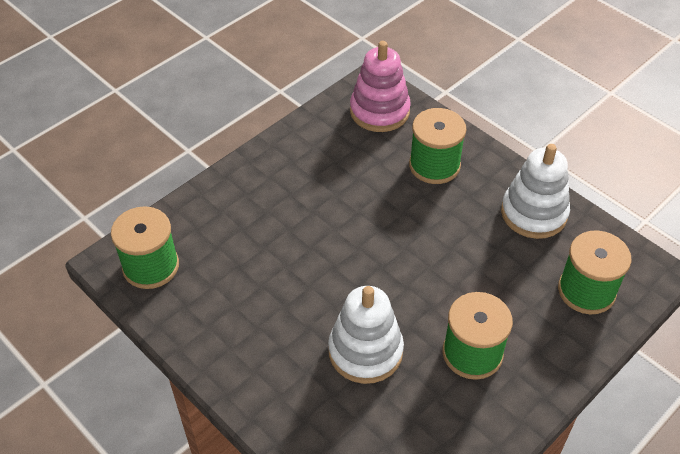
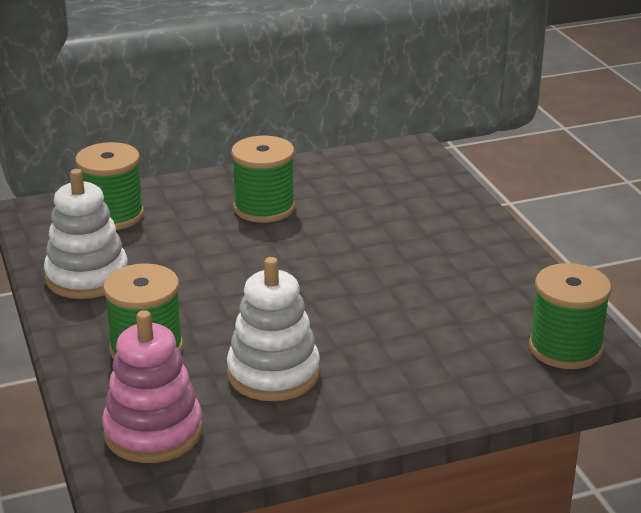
camera: 155 degrees left, 20 degrees down
white stacking toy [328,286,404,384] -> white stacking toy moved to [227,257,320,401]

